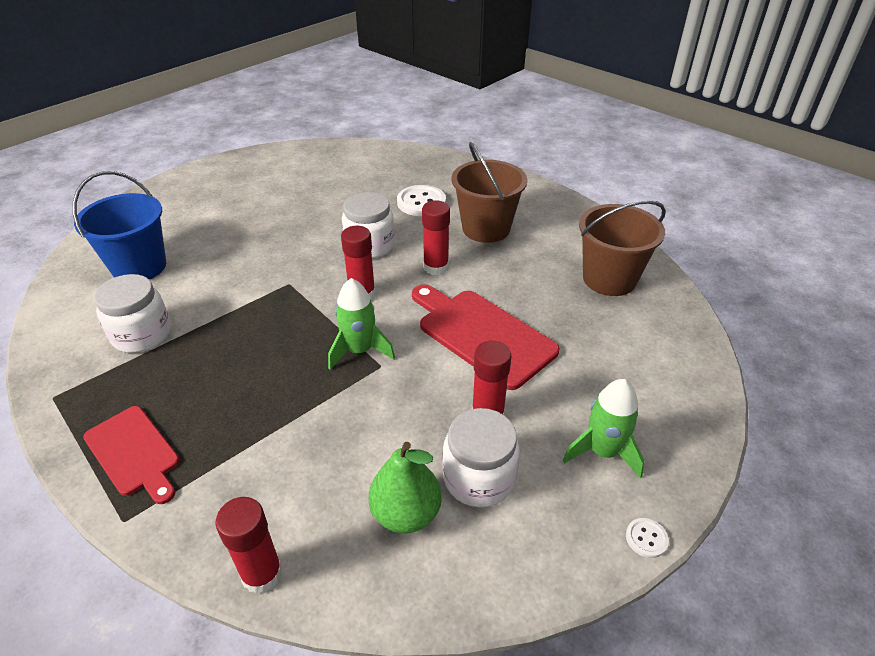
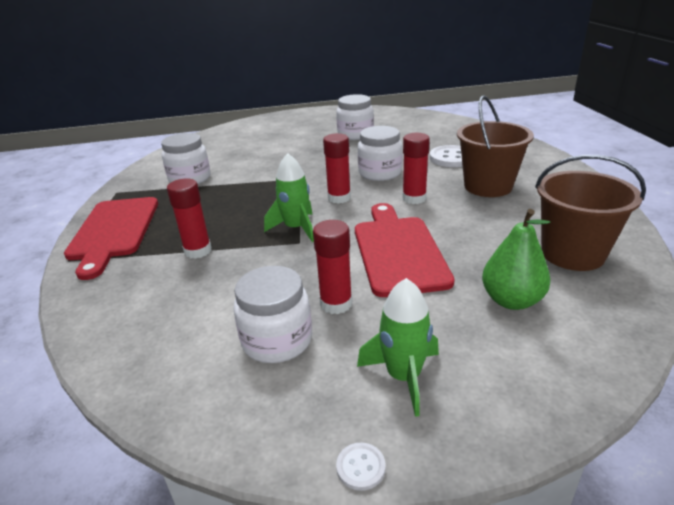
camera: 40 degrees right, 10 degrees down
blue bucket [73,171,166,280] -> none
red cutting board [83,406,180,504] -> red cutting board [64,197,158,280], size x1.54
red glue stick [215,497,283,594] -> red glue stick moved to [167,178,212,259]
green pear [369,442,442,533] -> green pear moved to [482,209,550,310]
none -> white jar [336,94,374,140]

